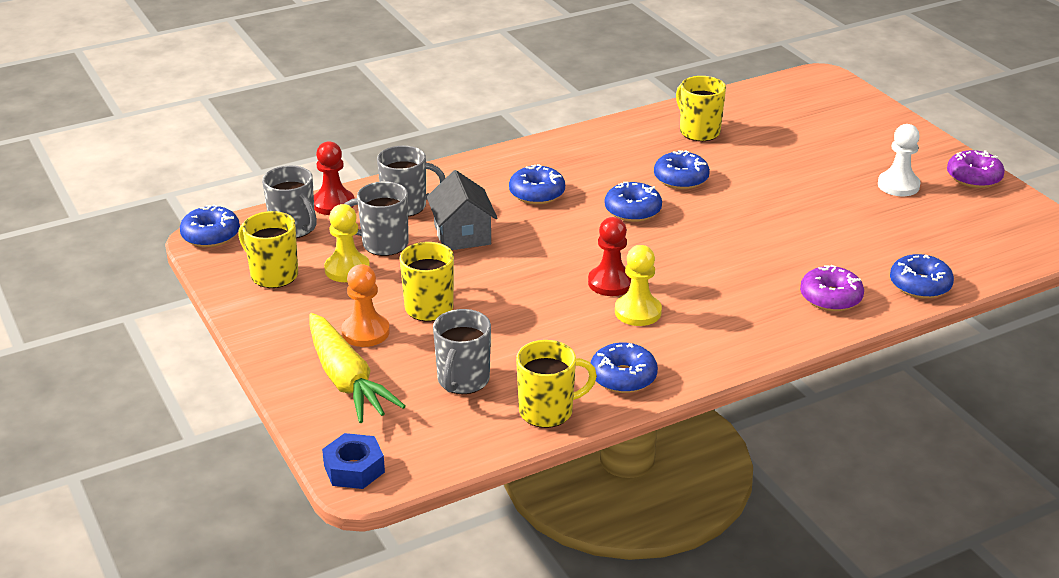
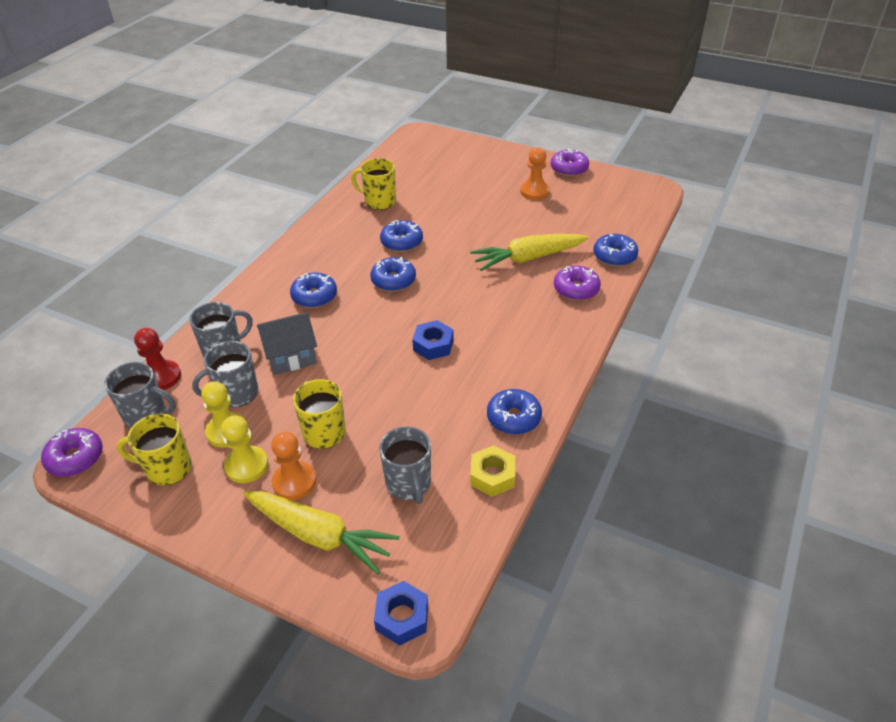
camera: 35 degrees left, 10 degrees up
blue donut [180,205,240,247] -> purple donut [41,428,103,477]
grey house [427,170,498,250] -> grey house turned 60 degrees counterclockwise [257,312,317,375]
yellow mug [516,340,597,428] -> yellow nut [470,445,515,497]
red pawn [588,217,631,296] -> blue nut [412,320,454,360]
yellow pawn [615,245,662,326] -> yellow pawn moved to [221,416,268,483]
white pawn [878,124,920,196] -> orange pawn [520,147,550,200]
none -> yellow carrot [470,234,589,271]

